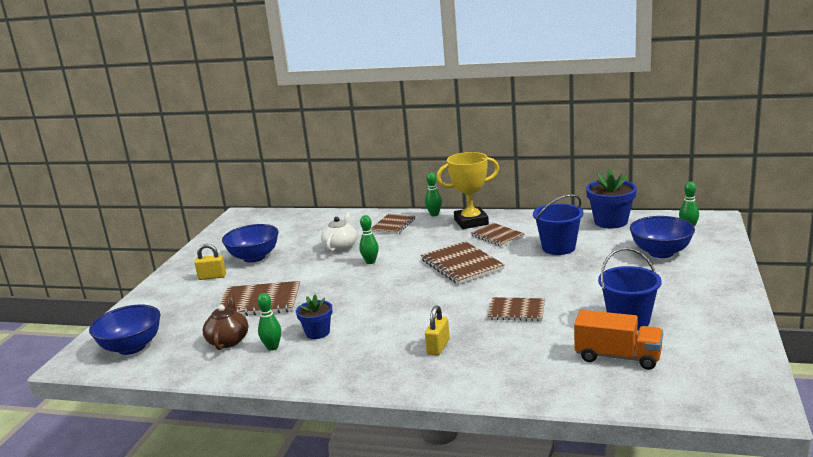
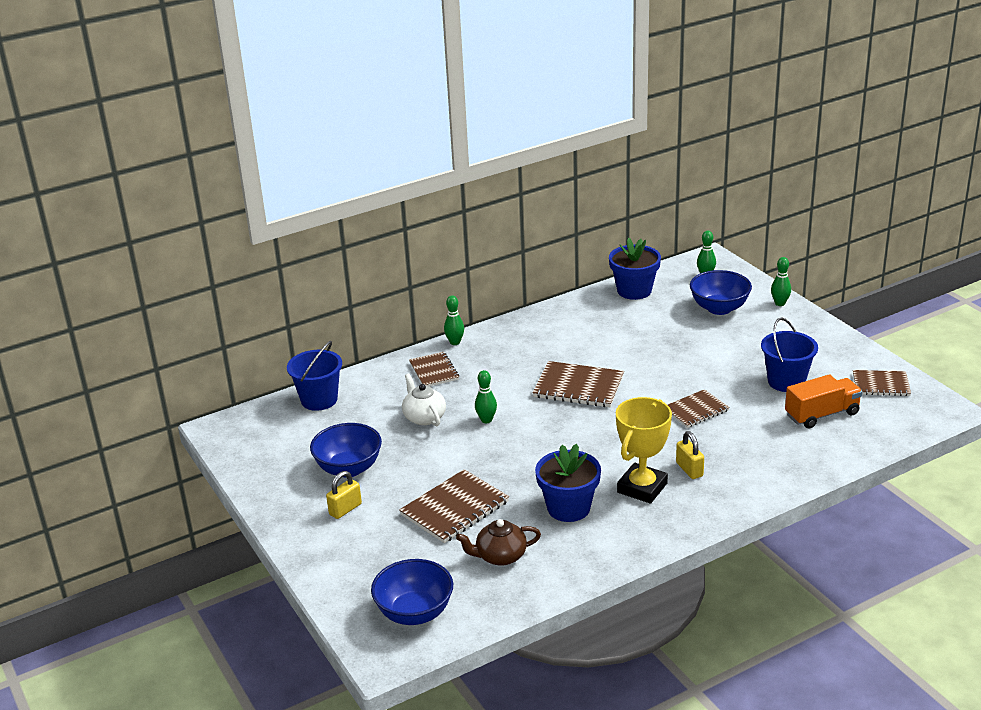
camera: 45 degrees left, 10 degrees up
brown teapot [203,295,248,350] -> brown teapot turned 60 degrees counterclockwise [456,519,541,566]
green bowling pin [257,293,281,351] -> green bowling pin moved to [771,257,791,306]
blue flower pot [296,295,333,339] -> blue flower pot [535,444,601,522], size x1.65
yellow trophy [436,152,499,229] -> yellow trophy moved to [616,397,672,504]
brown notebook [471,223,525,247] -> brown notebook moved to [853,370,911,396]
blue bucket [533,194,584,255] -> blue bucket moved to [287,341,342,411]

